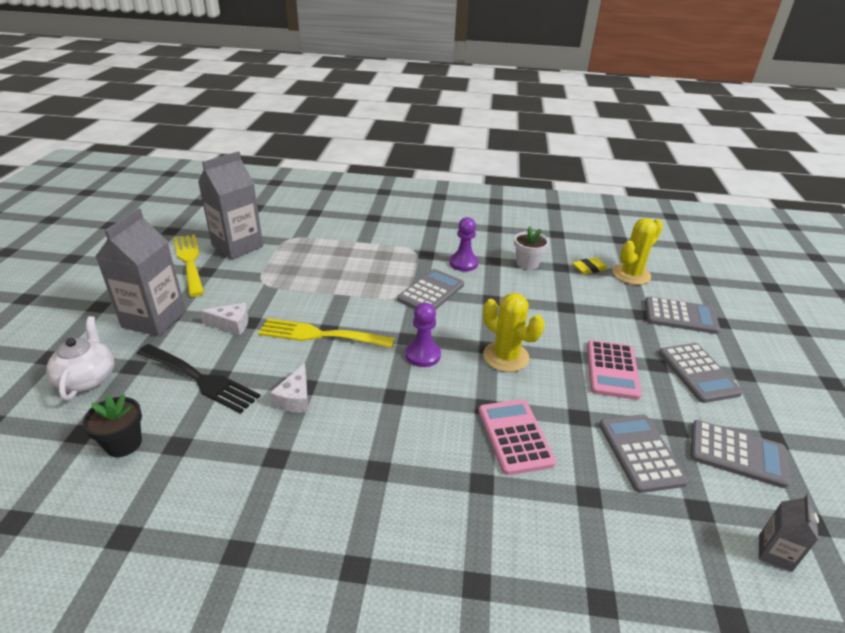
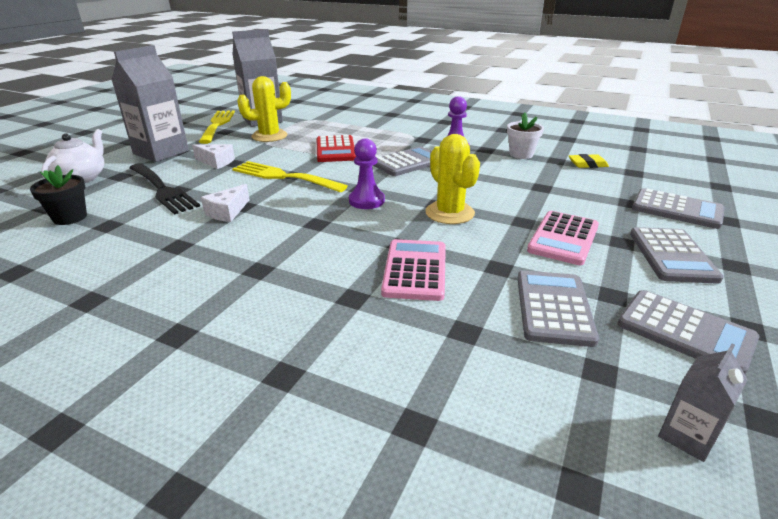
camera: 20 degrees right, 5 degrees down
yellow cactus [612,218,663,285] -> yellow cactus moved to [237,76,291,142]
none -> red calculator [316,135,356,162]

